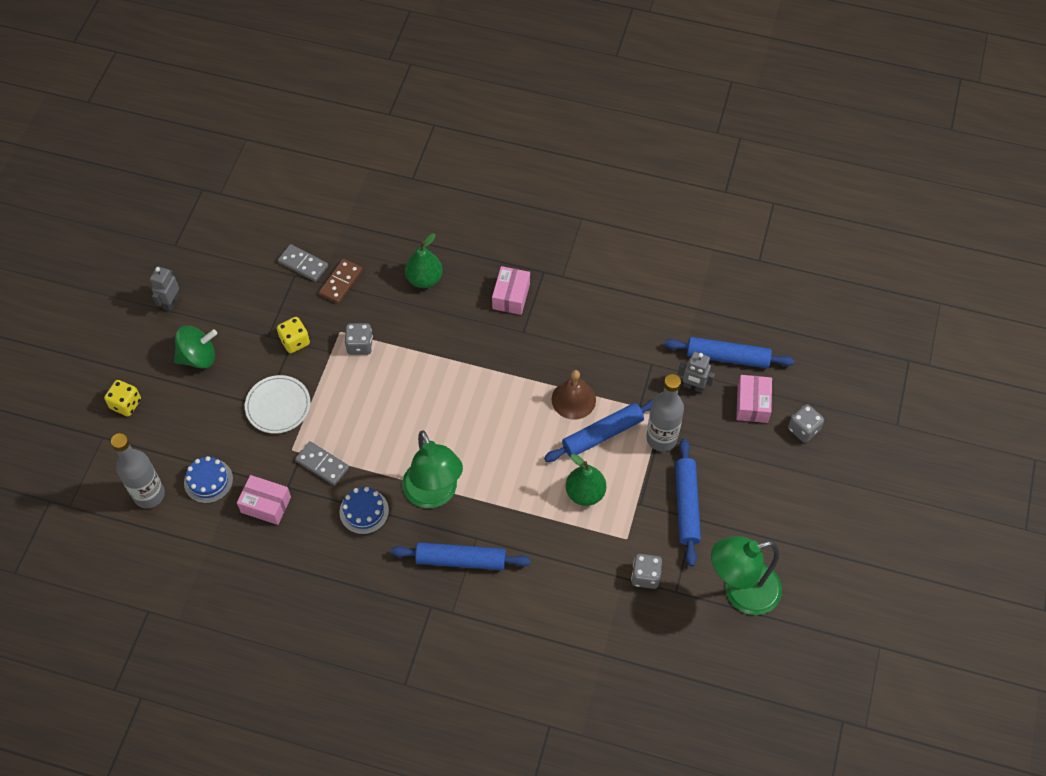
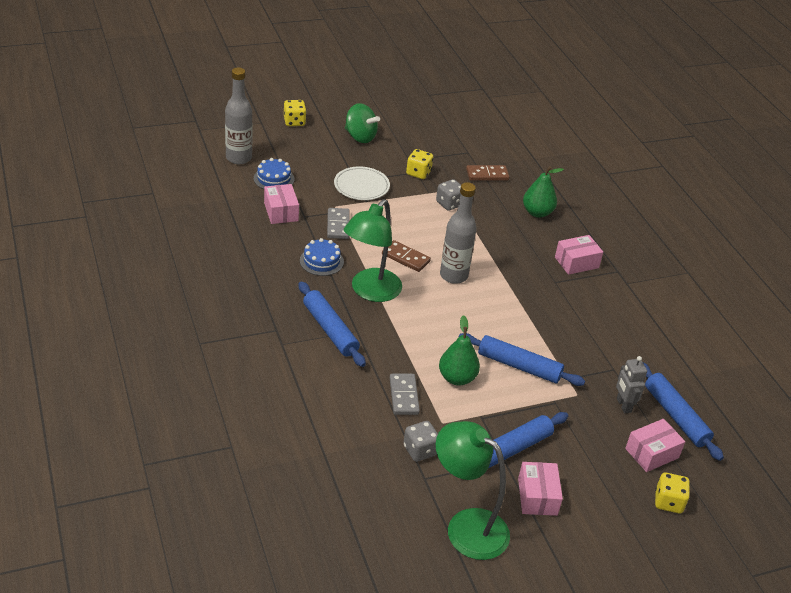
camera: 50 degrees right, 20 degrees down
grey robot [150,266,179,312] -> none
grey domino [278,244,328,282] -> grey domino moved to [390,374,420,415]
brown bell [552,370,596,420] -> none
grey bottle [646,374,684,451] -> grey bottle moved to [440,182,477,284]
grey dice [788,404,824,443] -> yellow dice [655,473,690,513]
none -> brown domino [382,240,431,272]
none -> pink box [518,462,563,516]

